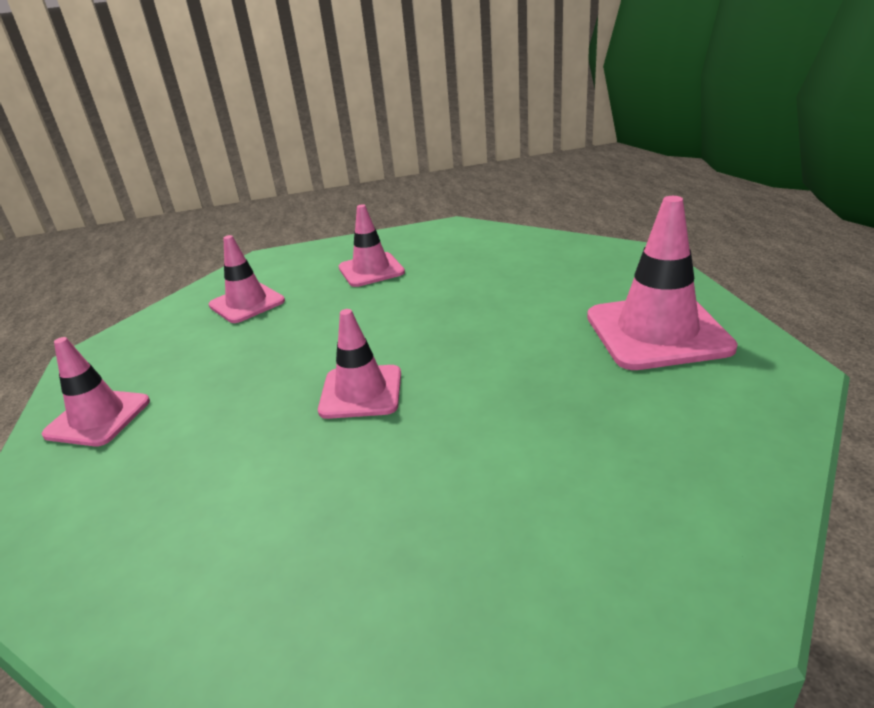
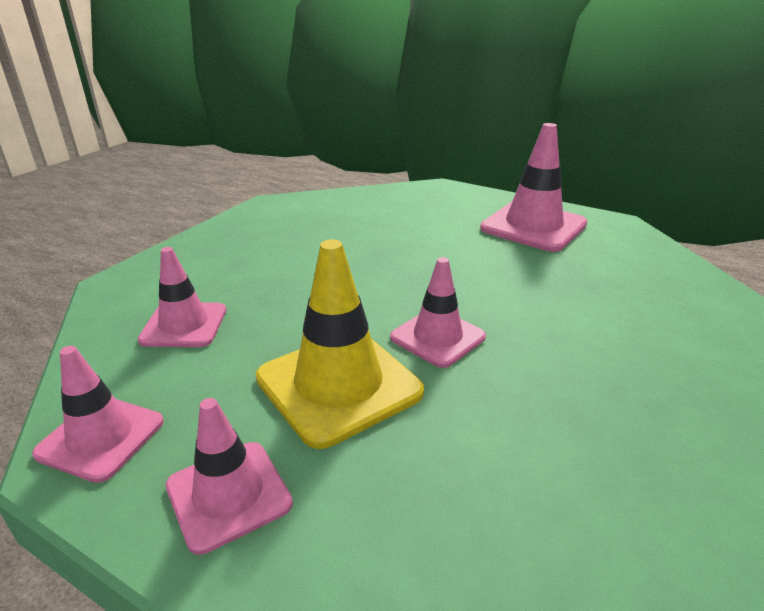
camera: 50 degrees left, 0 degrees up
pink traffic cone [339,204,405,287] -> pink traffic cone moved to [32,346,164,483]
none -> yellow traffic cone [256,239,424,449]

